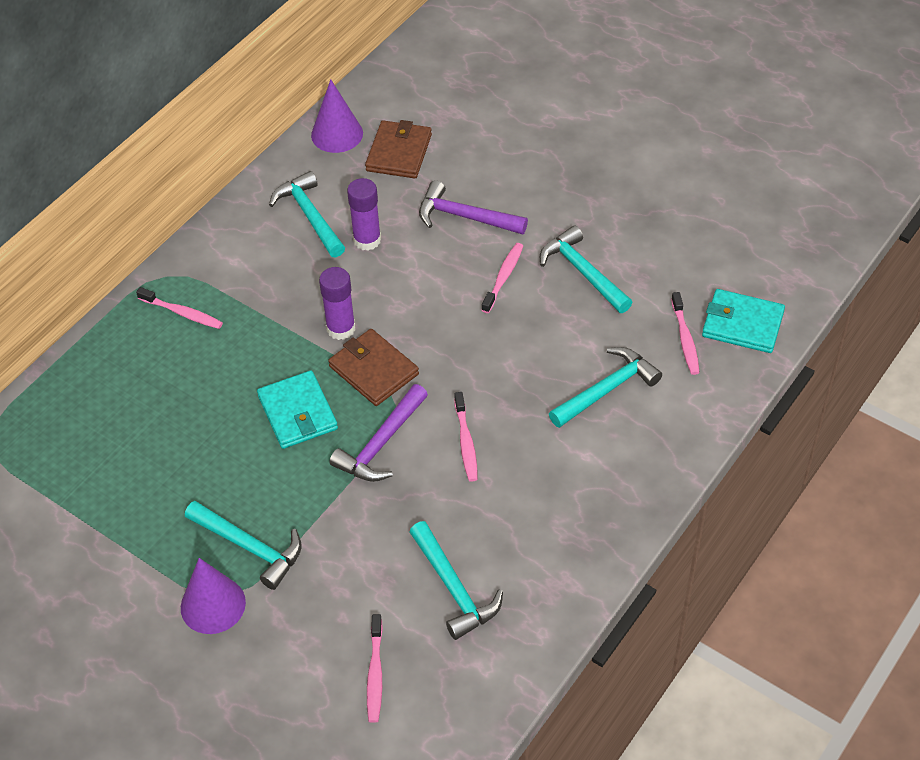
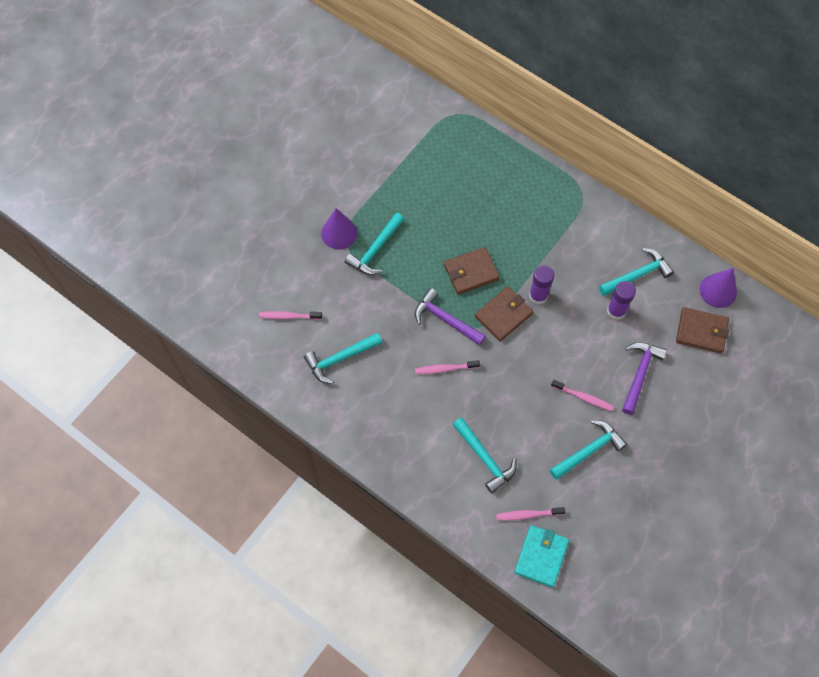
camera: 90 degrees right, 15 degrees up
pink toothbrush [136,287,223,329] -> none
turquoise wallet [257,371,338,449] -> brown wallet [444,247,500,295]

